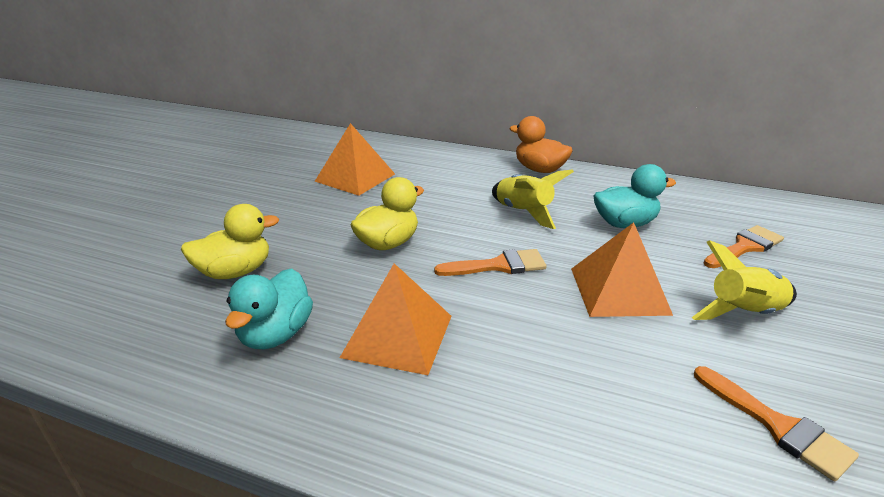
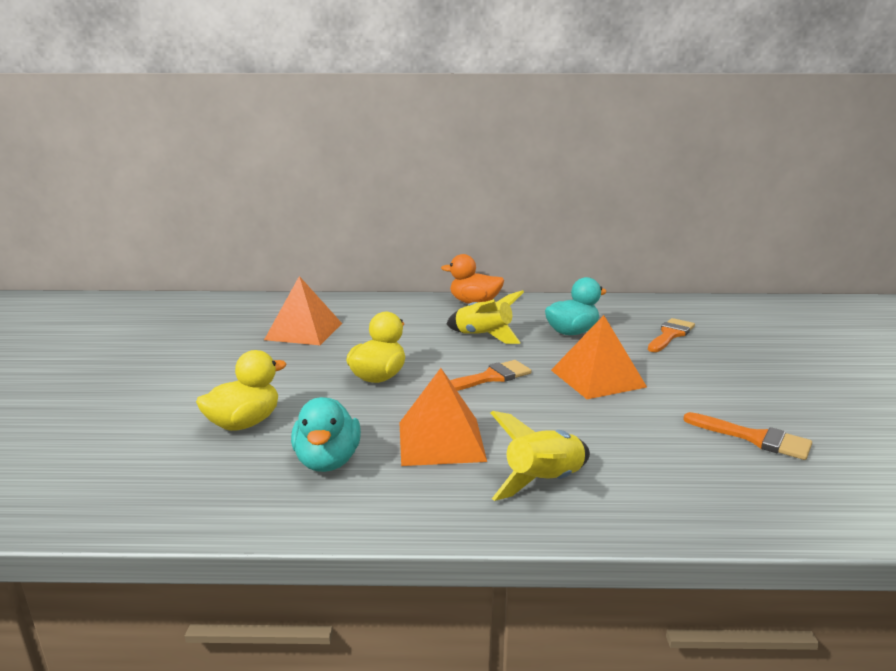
camera: 20 degrees left, 10 degrees down
yellow rocket [691,240,797,320] -> yellow rocket moved to [491,411,590,501]

